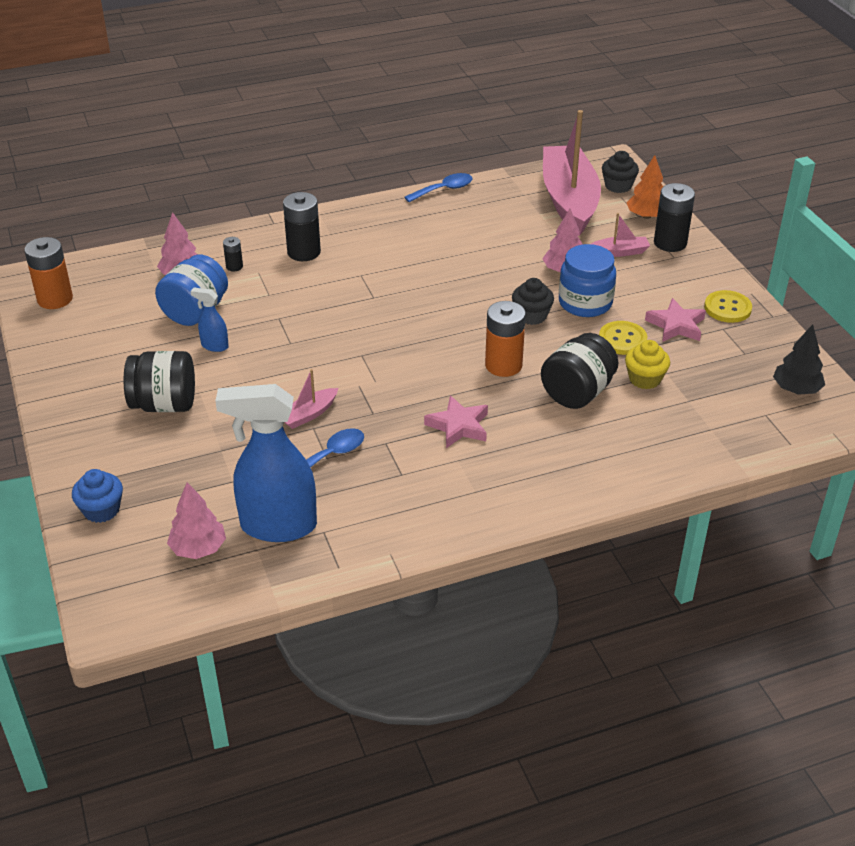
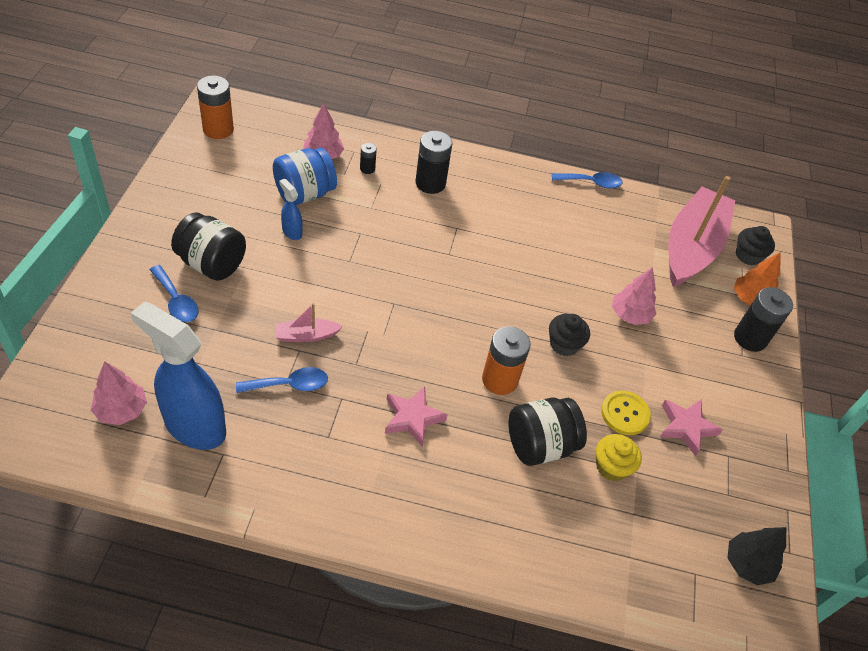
camera: 25 degrees right, 10 degrees up
blue cupcake [72,469,123,523] -> none
blue jar [559,244,616,317] -> none
pink boat [591,213,650,257] -> none
yellow button [704,290,752,323] -> none
none -> blue spoon [150,265,199,322]

